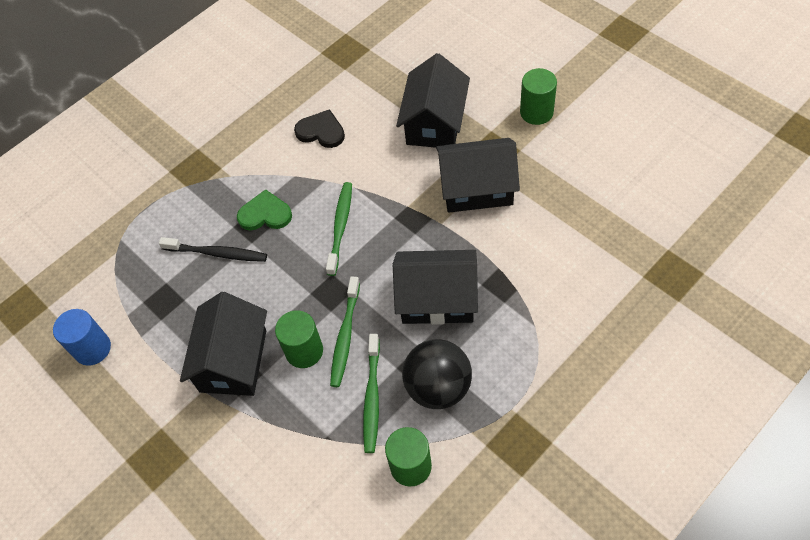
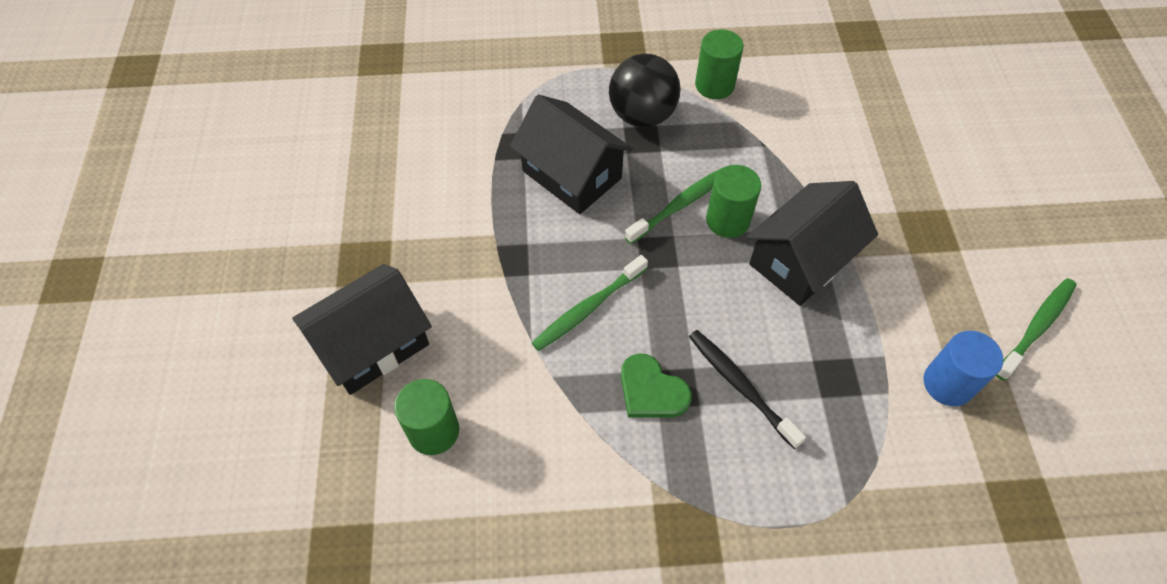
camera: 145 degrees left, 0 degrees up
black heart [294,109,345,148] -> none
green toothbrush [363,334,380,453] -> green toothbrush moved to [996,278,1077,381]
black house [436,138,520,213] -> none
green cylinder [520,68,557,125] -> green cylinder moved to [394,379,459,455]

